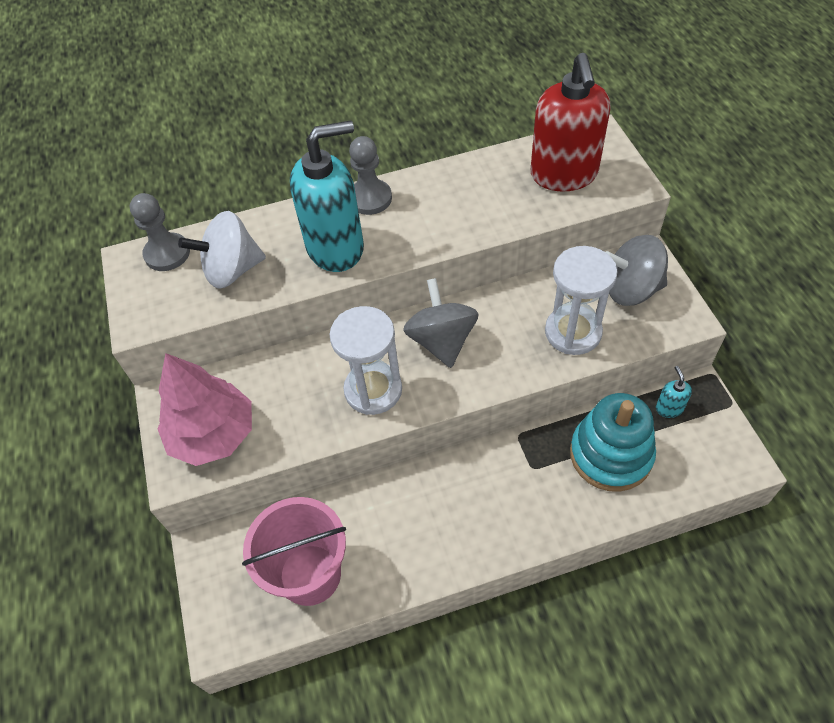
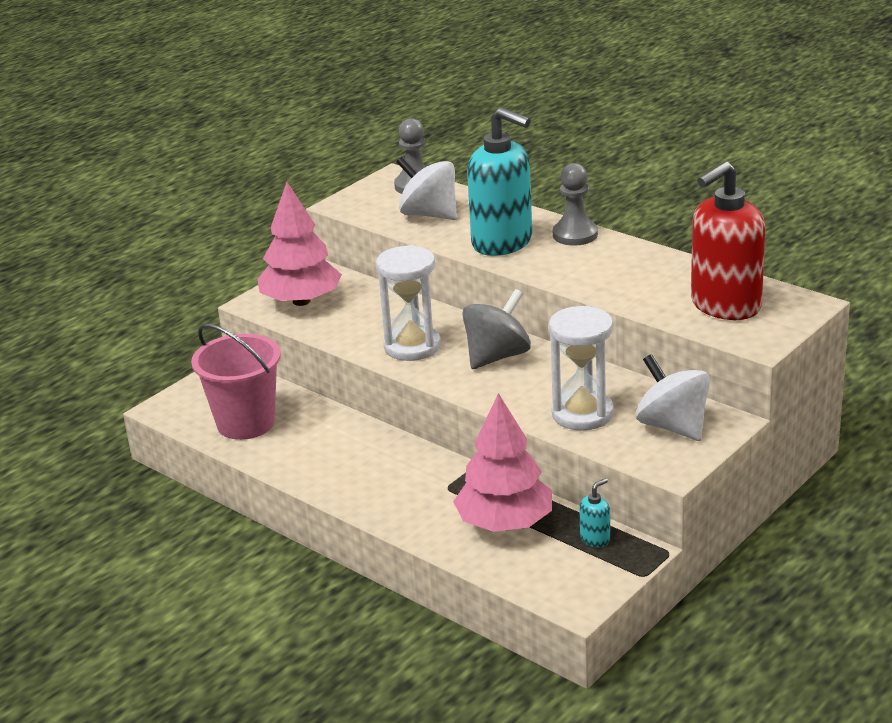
camera: 55 degrees right, 25 degrees down
turquoise stacking toy [570,393,656,492] -> pink tree [453,393,552,532]
grey spinning top [606,235,668,306] -> white spinning top [636,354,710,441]

